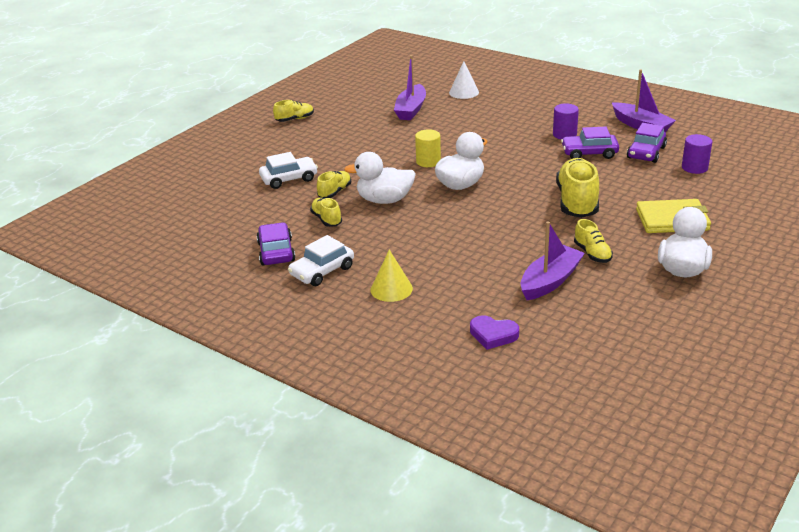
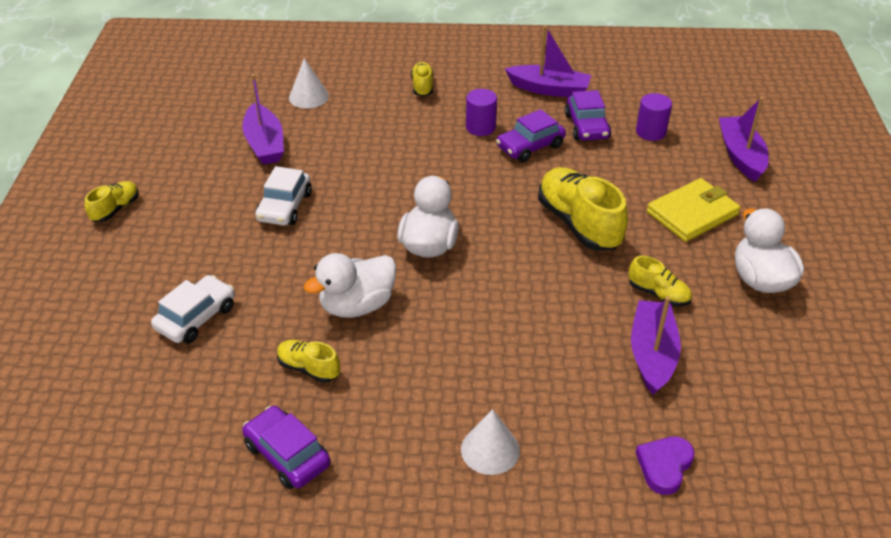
camera: 35 degrees left, 10 degrees up
white car [288,235,354,286] -> white car moved to [255,166,312,225]
yellow shoe [317,171,351,198] -> yellow shoe moved to [411,62,433,97]
yellow cone [371,250,413,302] -> white cone [461,409,520,475]
yellow cylinder [415,129,441,167] -> none
purple heart [470,315,519,350] -> purple heart turned 135 degrees clockwise [636,437,695,495]
none -> purple boat [719,97,769,182]

